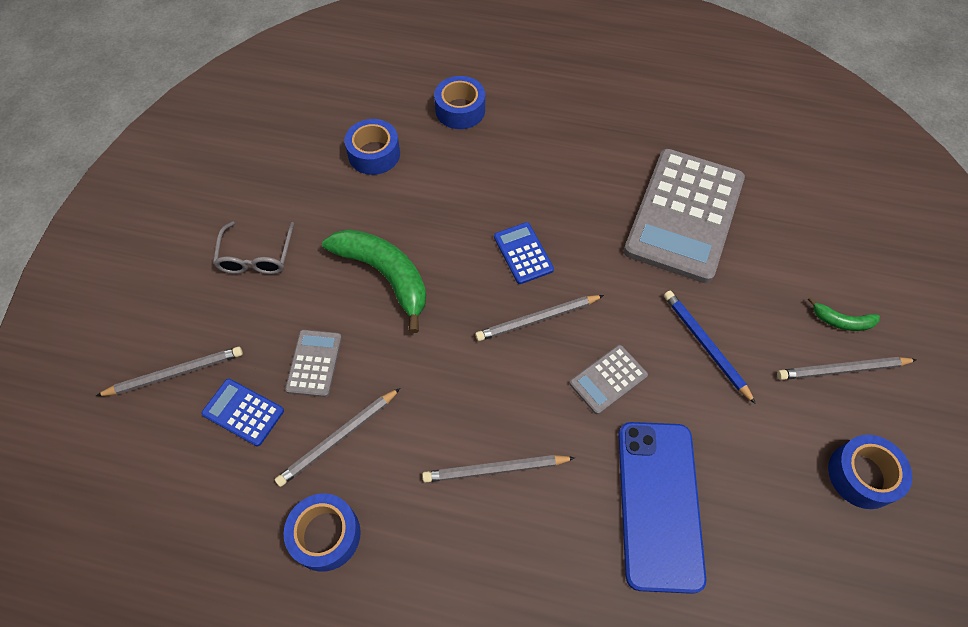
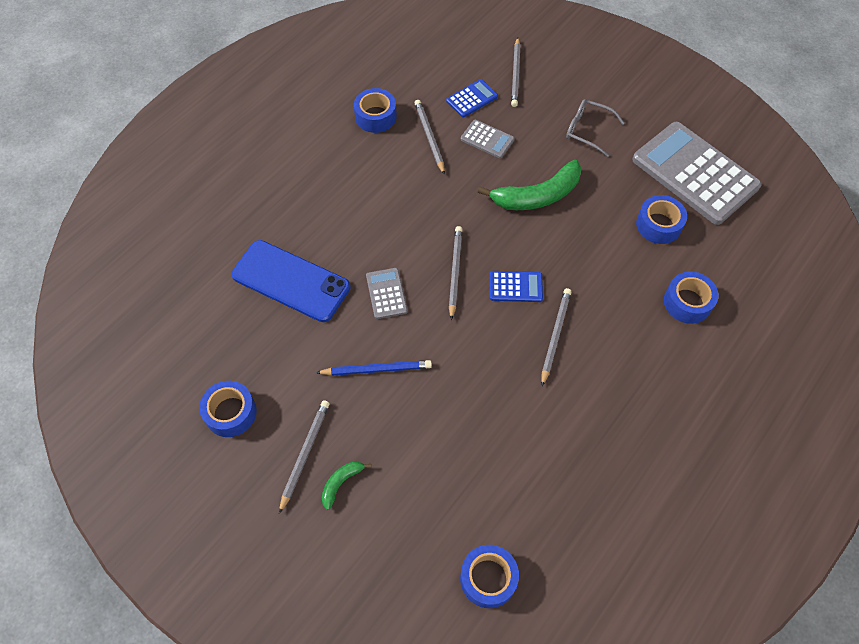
camera: 115 degrees right, 0 degrees up
grey pencil [422,455,575,483] -> grey pencil moved to [541,288,571,386]
grey calculator [624,149,745,283] -> grey calculator moved to [632,122,762,225]
none -> blue tape [460,545,519,608]

